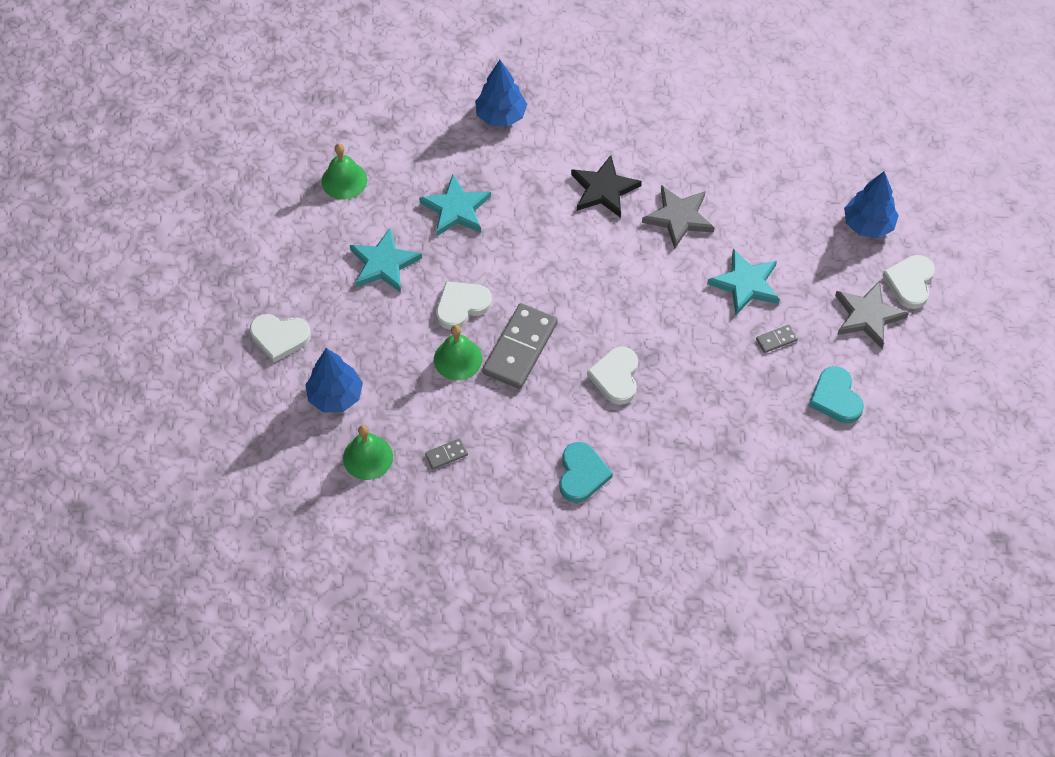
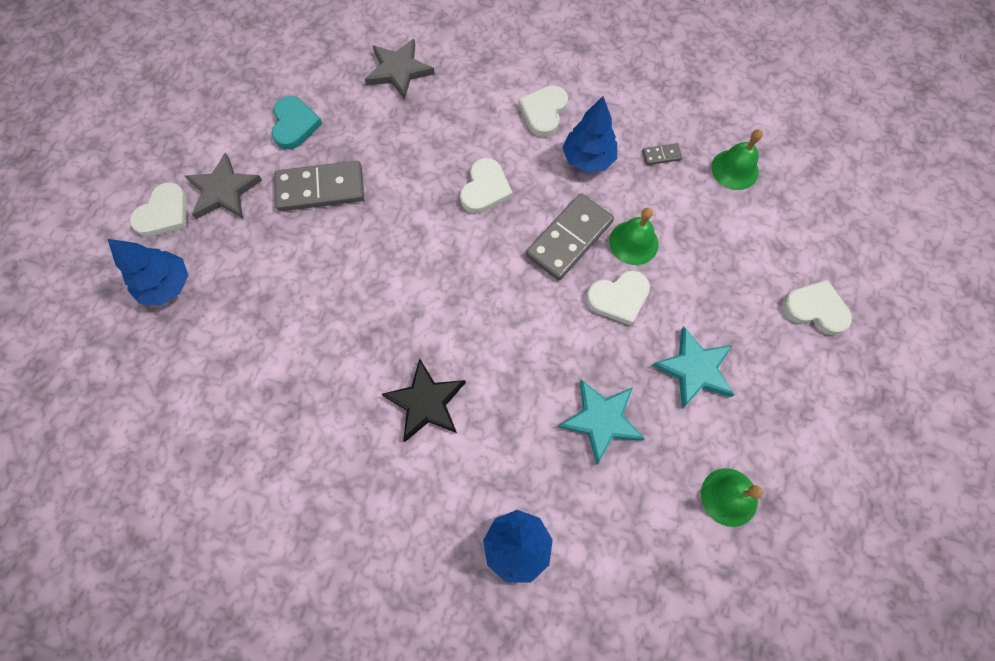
camera: 165 degrees left, 10 degrees up
blue tree [305,348,363,413] -> blue tree moved to [562,96,617,173]
turquoise heart [559,442,613,503] -> white heart [518,85,568,137]
grey star [642,185,715,249] -> grey star moved to [365,39,435,100]
turquoise star [707,249,780,315] -> none
grey domino [756,325,798,353] -> grey domino [274,161,364,211], size x2.30

